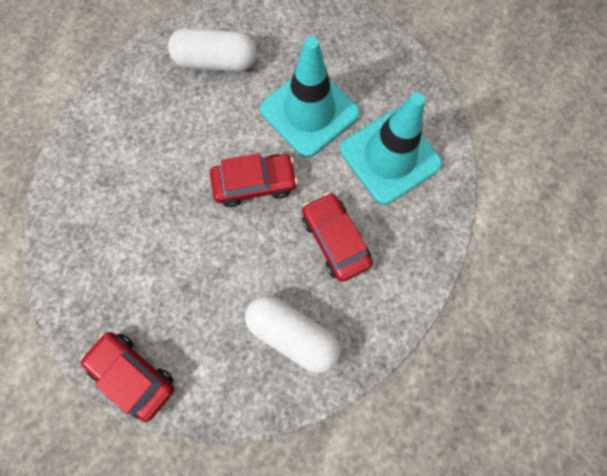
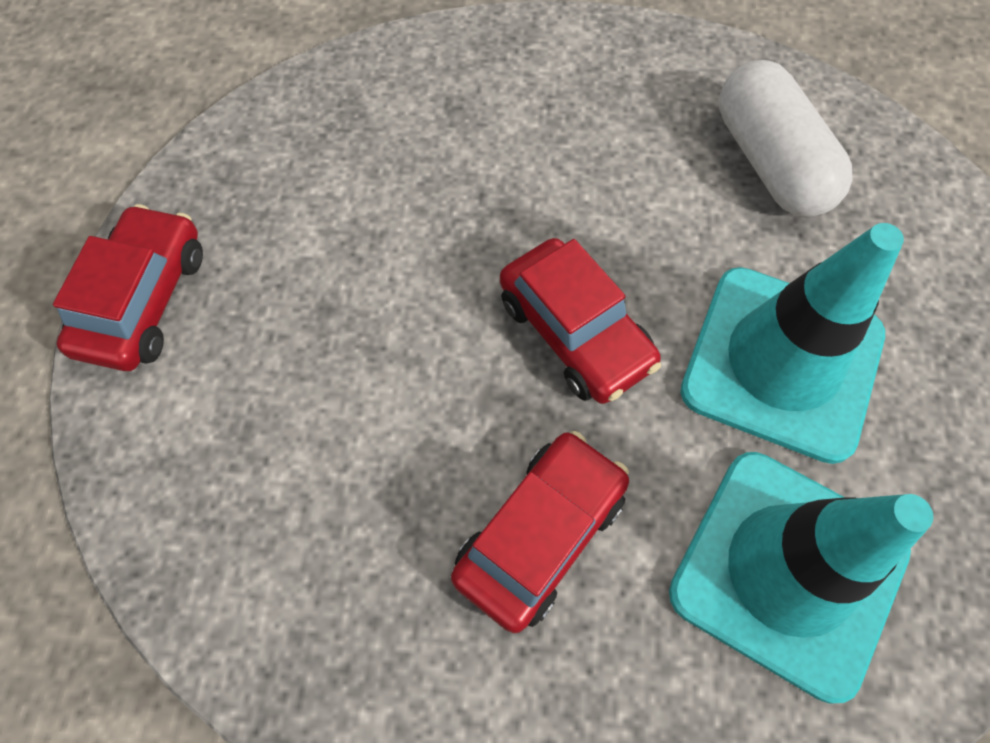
camera: 65 degrees right, 10 degrees down
white capsule [245,295,340,373] -> none

